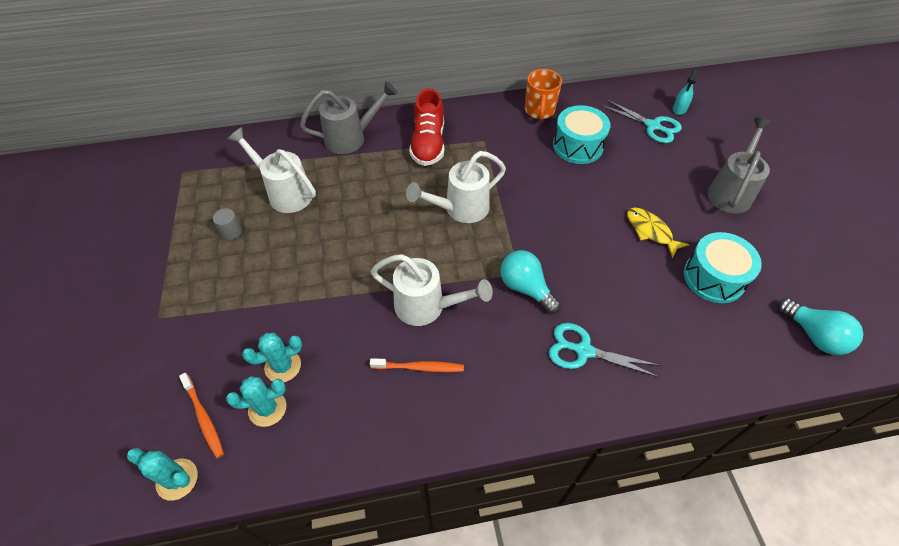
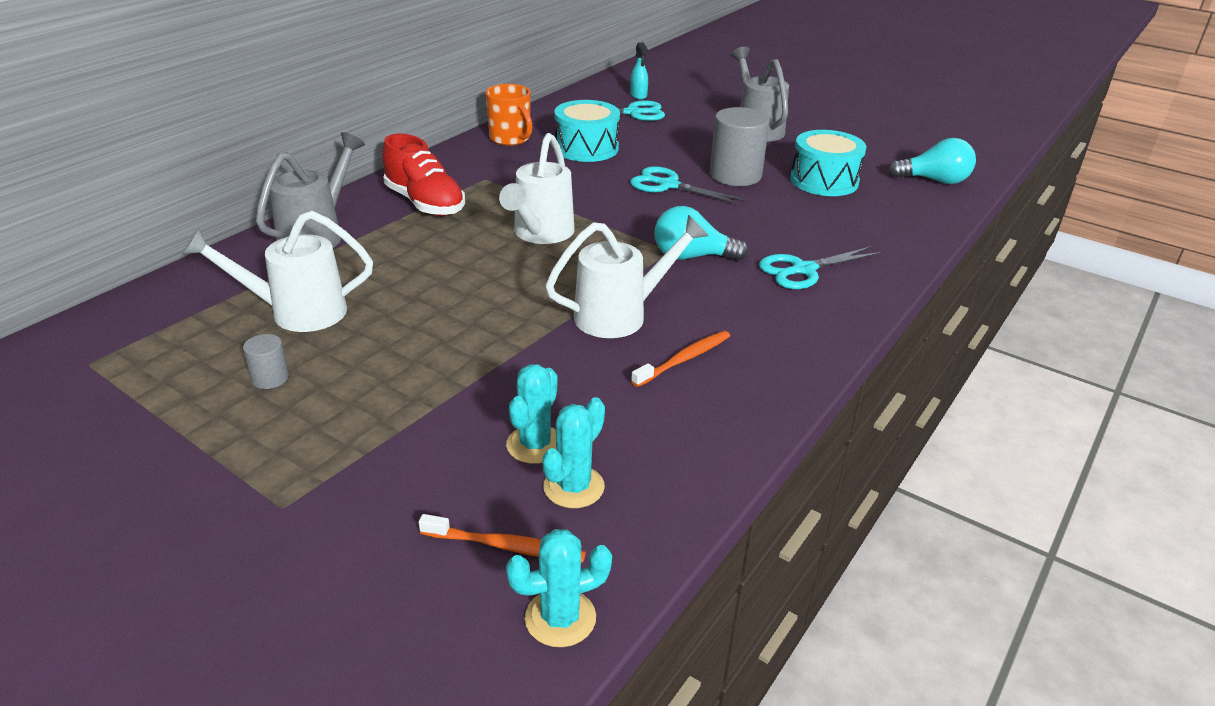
camera: 45 degrees left, 20 degrees down
yellow fish [627,208,690,258] -> grey cylinder [710,107,770,186]
none -> turquoise scissors [630,166,745,205]

